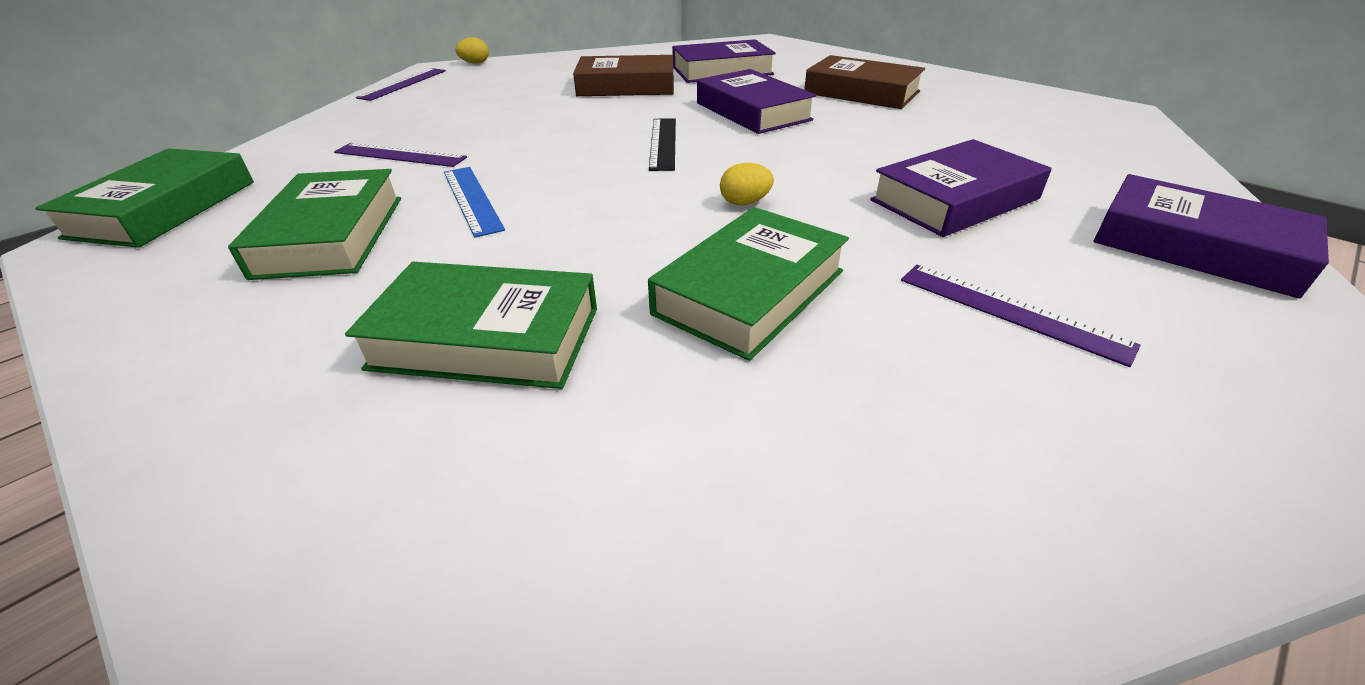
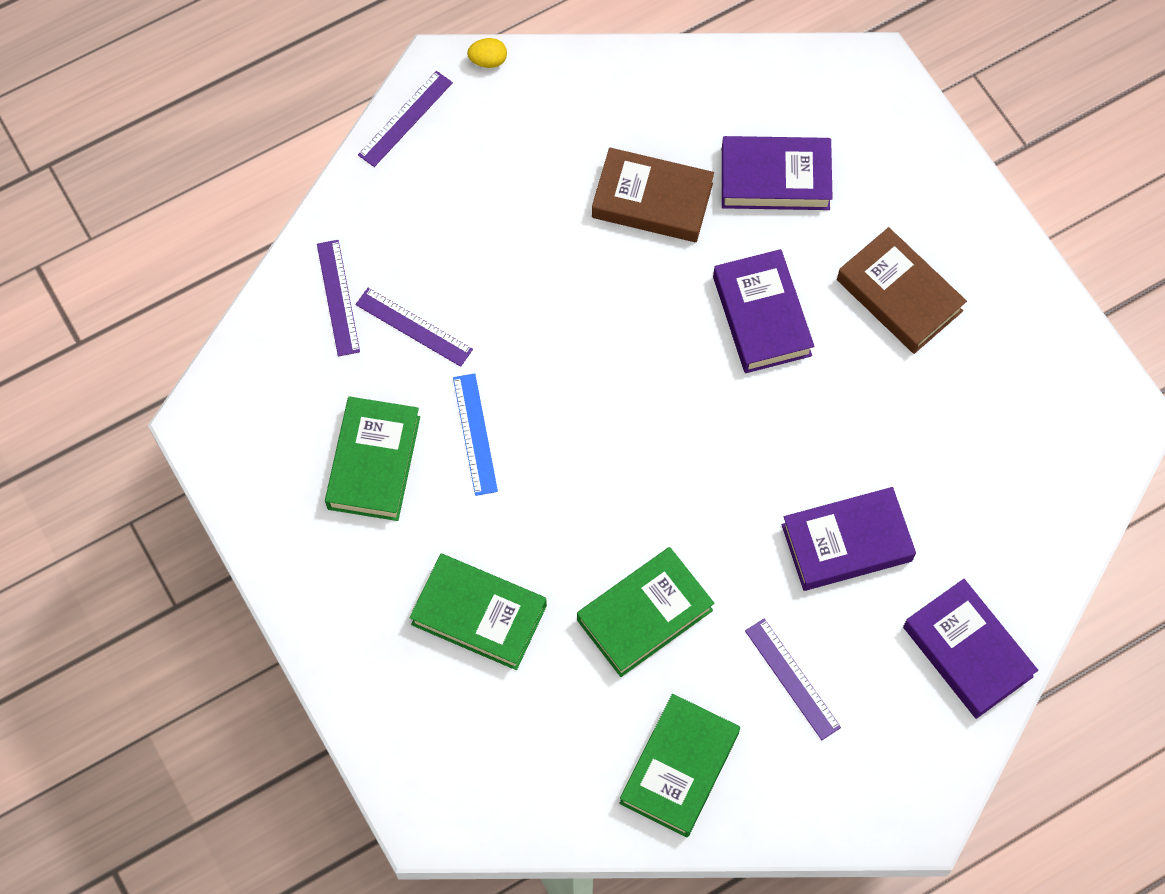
camera: 15 degrees right, 30 degrees up
green book [35,148,254,248] -> green book moved to [620,694,740,837]
black ruler [649,118,676,171] -> none
yellow egg [720,163,774,205] -> none
none -> purple ruler [317,240,360,356]

